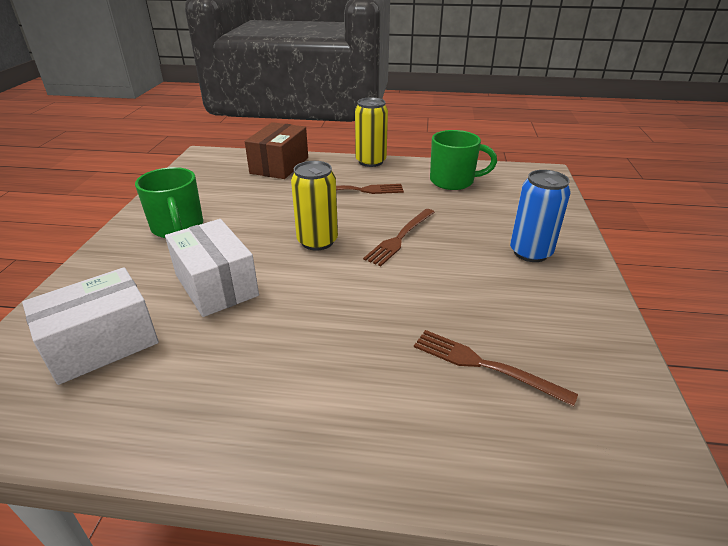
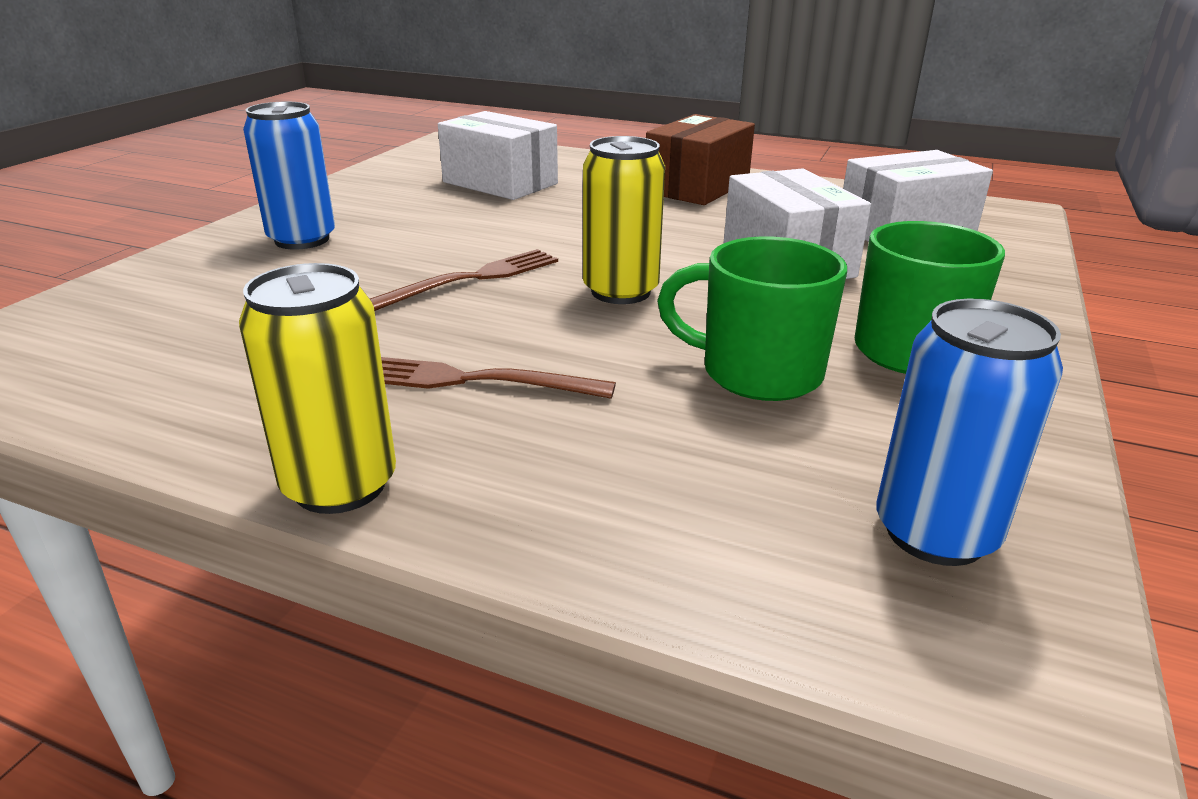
camera: 165 degrees left, 5 degrees down
brown box [245,122,308,179] -> brown box moved to [646,114,755,205]
brown fork [414,330,578,407] -> white box [438,111,558,200]
green mug [430,130,497,190] -> green mug moved to [657,236,847,401]
none -> blue can [877,299,1063,566]

